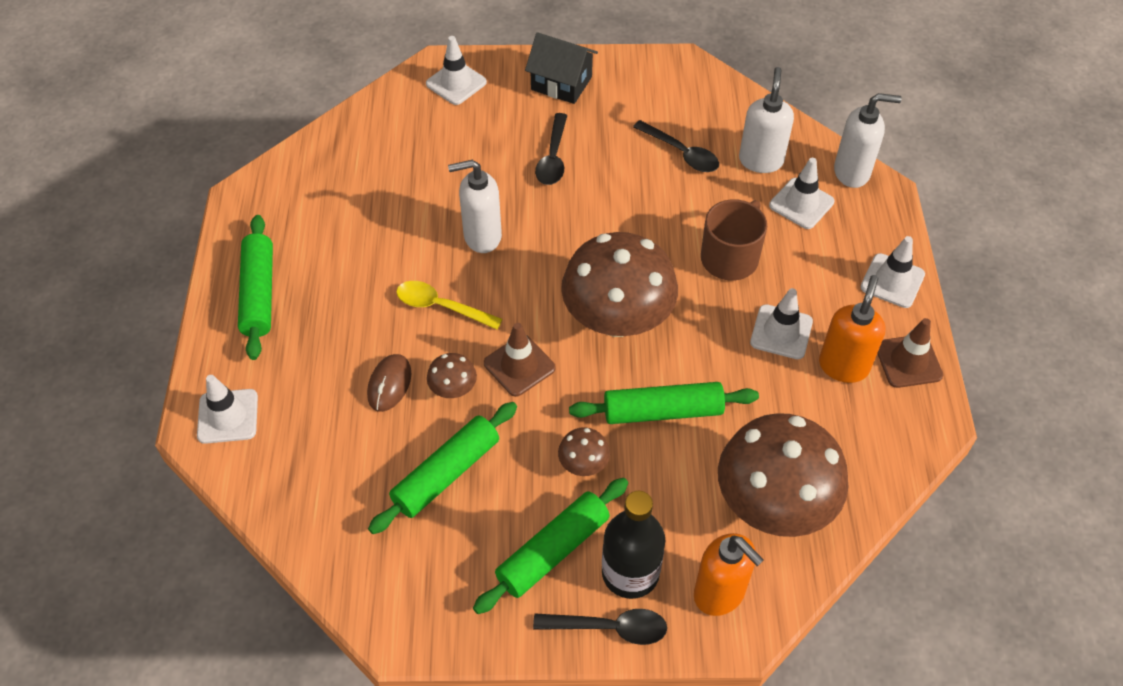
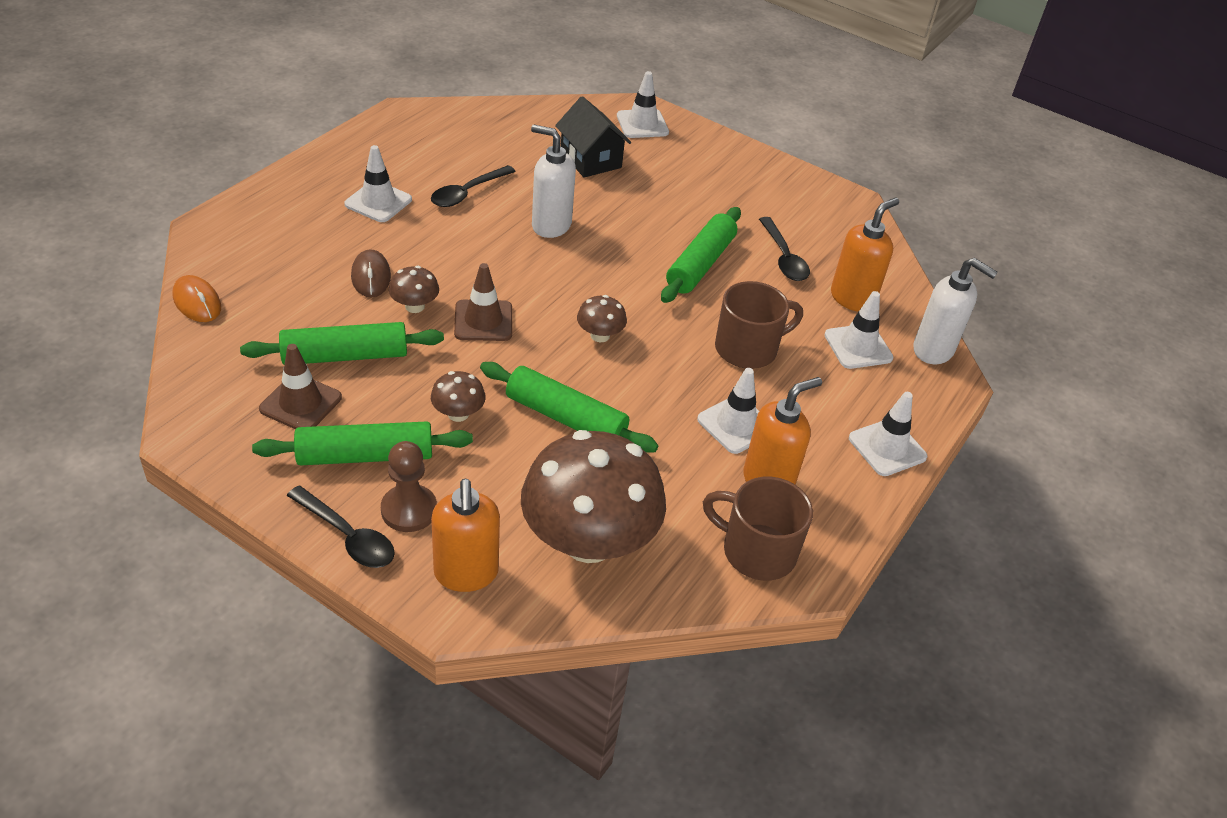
camera: 30 degrees right, 10 degrees down
white traffic cone [197,375,258,444] -> white traffic cone moved to [344,145,412,222]
green rolling pin [238,215,273,360] -> green rolling pin moved to [661,207,741,303]
brown mouse [367,354,411,412] -> brown mouse turned 60 degrees counterclockwise [351,249,391,297]
yellow spoon [396,281,502,330] -> none
black house [525,32,598,104] -> black house moved to [555,96,631,178]
black spoon [535,113,567,185] -> black spoon moved to [431,165,516,207]
brown mushroom [561,232,678,337] -> brown mushroom [577,295,627,342], size x0.42
black bottle [602,491,665,599] -> brown pawn [381,441,437,532]
white soap dispenser [739,67,794,173] -> orange soap dispenser [831,197,899,312]
brown traffic cone [877,318,943,388] -> brown traffic cone moved to [259,344,342,429]
none -> orange mouse [172,275,221,322]
none -> brown mug [703,477,813,581]

